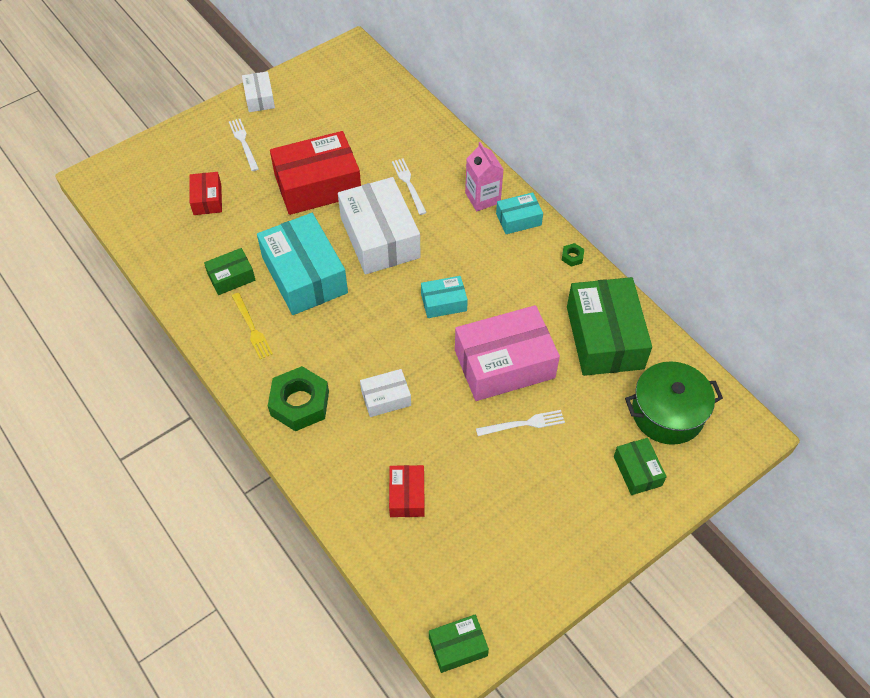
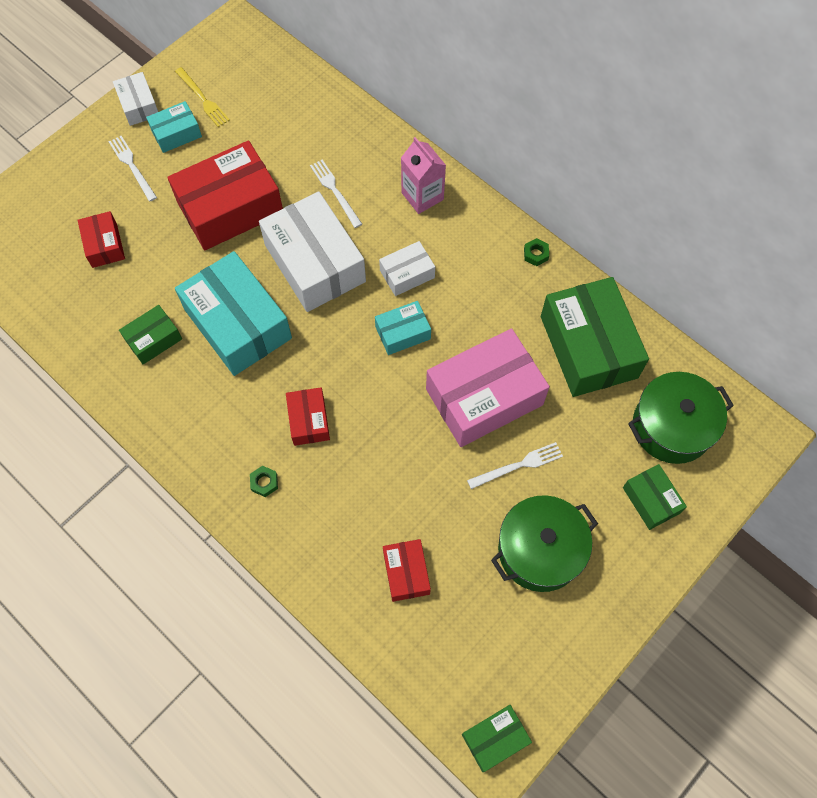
camera: 10 degrees left, 10 degrees up
yellow fork [232,293,273,359] -> yellow fork moved to [175,67,230,127]
green nut [268,366,329,431] -> green nut [250,466,278,497], size x0.42
white box [360,369,411,417] -> white box moved to [379,241,435,296]
turquoise box [496,192,543,234] -> turquoise box moved to [146,101,202,153]
none -> red box [286,387,330,446]
none -> green pot [491,495,598,592]

